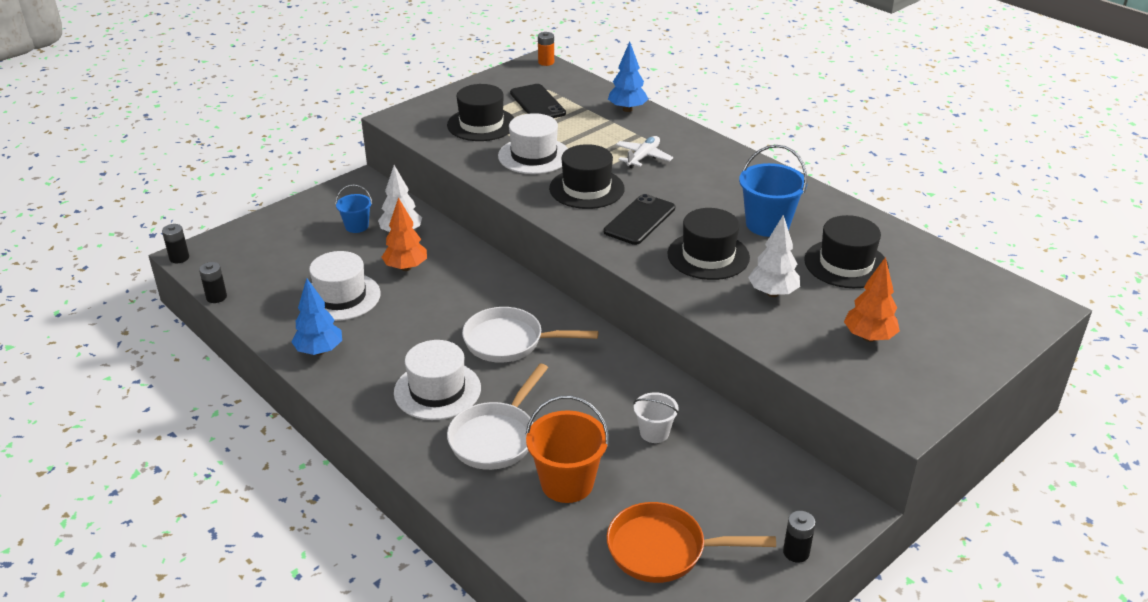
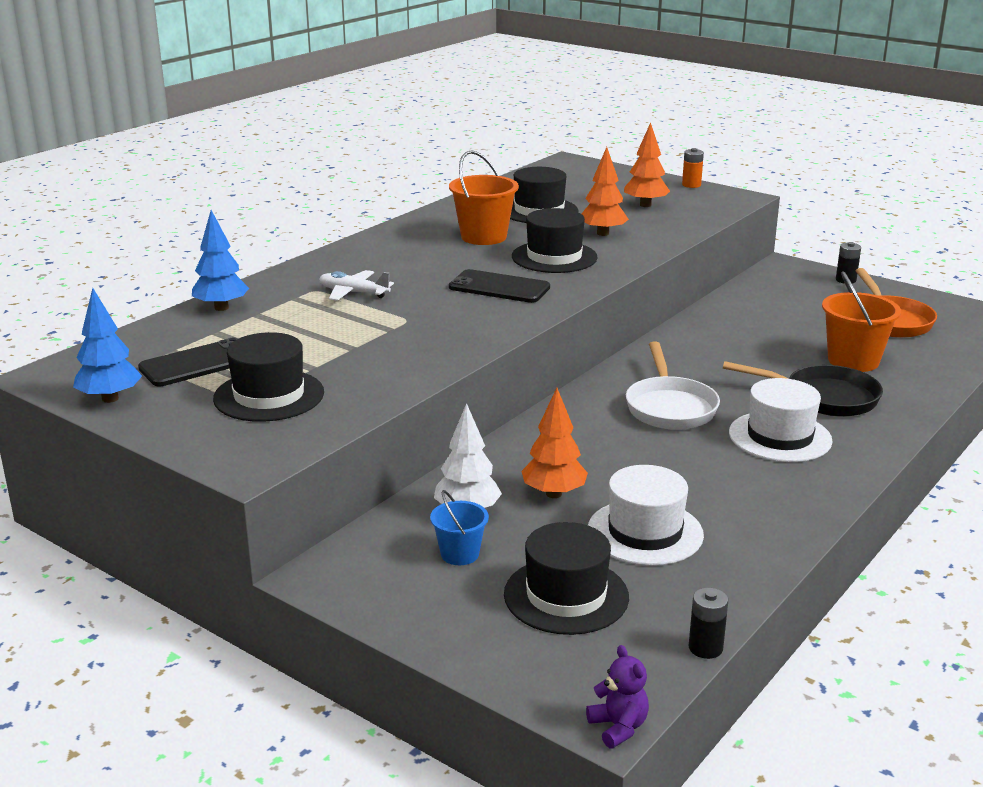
camera: 100 degrees left, 10 degrees down
black battery [162,224,189,263] -> purple teddy bear [586,645,649,748]
blue tree [291,278,342,355] -> blue tree moved to [73,288,142,403]
white pan [447,364,548,470] -> black pan [723,361,883,417]
white hat [498,113,568,174] -> none
orange battery [538,32,554,66] -> orange battery moved to [682,148,704,188]
black hat [549,144,625,209] -> black hat moved to [504,522,629,635]
white bucket [633,392,679,443] -> none
blue bucket [739,145,807,237] -> orange bucket [449,150,519,245]
white tree [748,215,800,297] -> orange tree [581,147,629,236]

